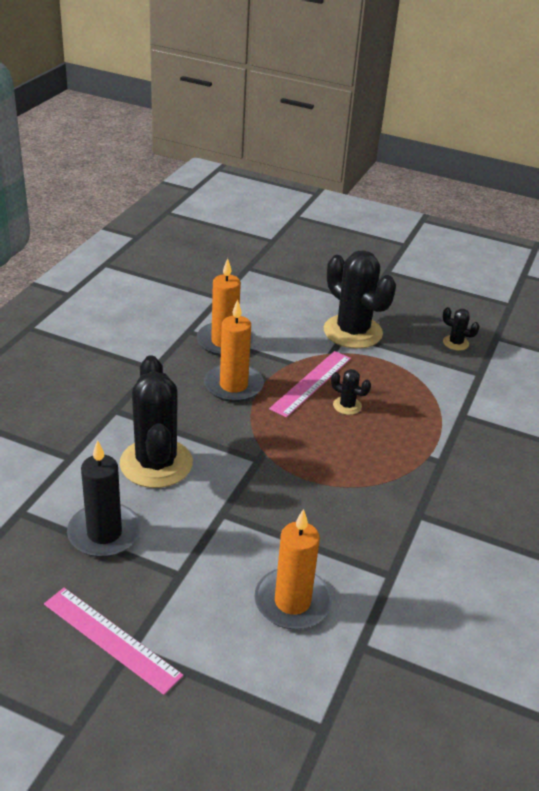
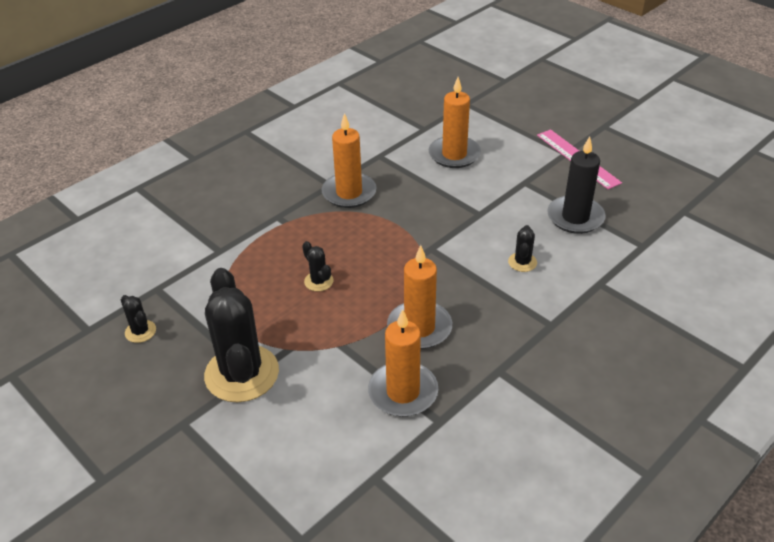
camera: 155 degrees left, 5 degrees up
black cactus [120,355,193,488] -> black cactus [508,225,537,272], size x0.44
pink ruler [269,351,351,418] -> none
none -> orange candle [322,113,377,208]

